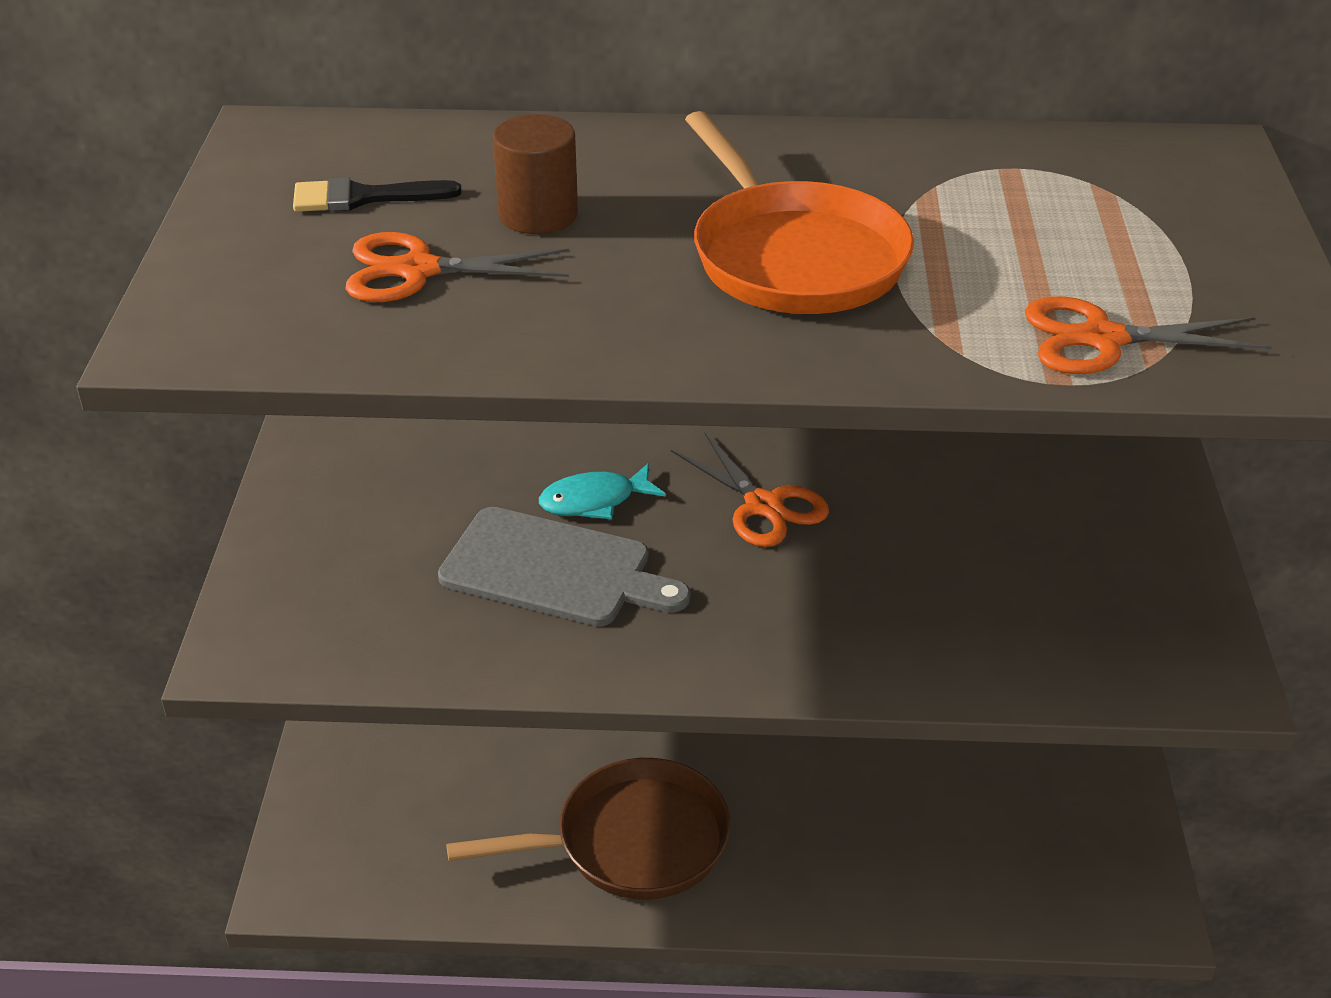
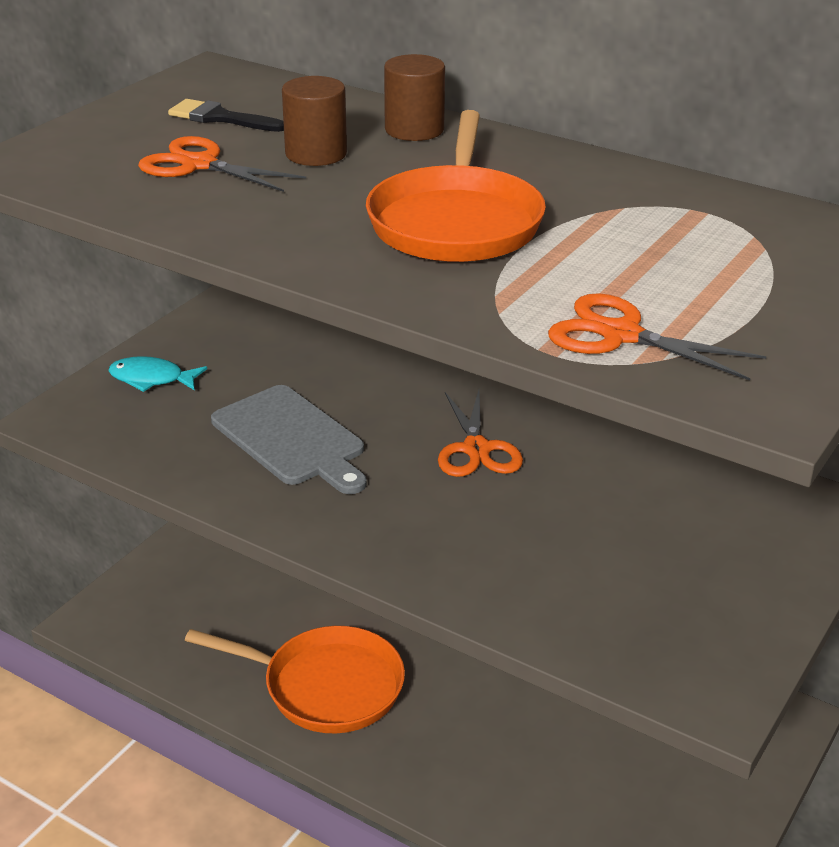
camera: 30 degrees right, 5 degrees down
brown pan [446,758,731,900] -> orange pan [185,626,405,733]
turquoise fish [539,463,666,519] -> turquoise fish moved to [108,356,207,392]
none -> brown cylinder [384,54,445,141]

